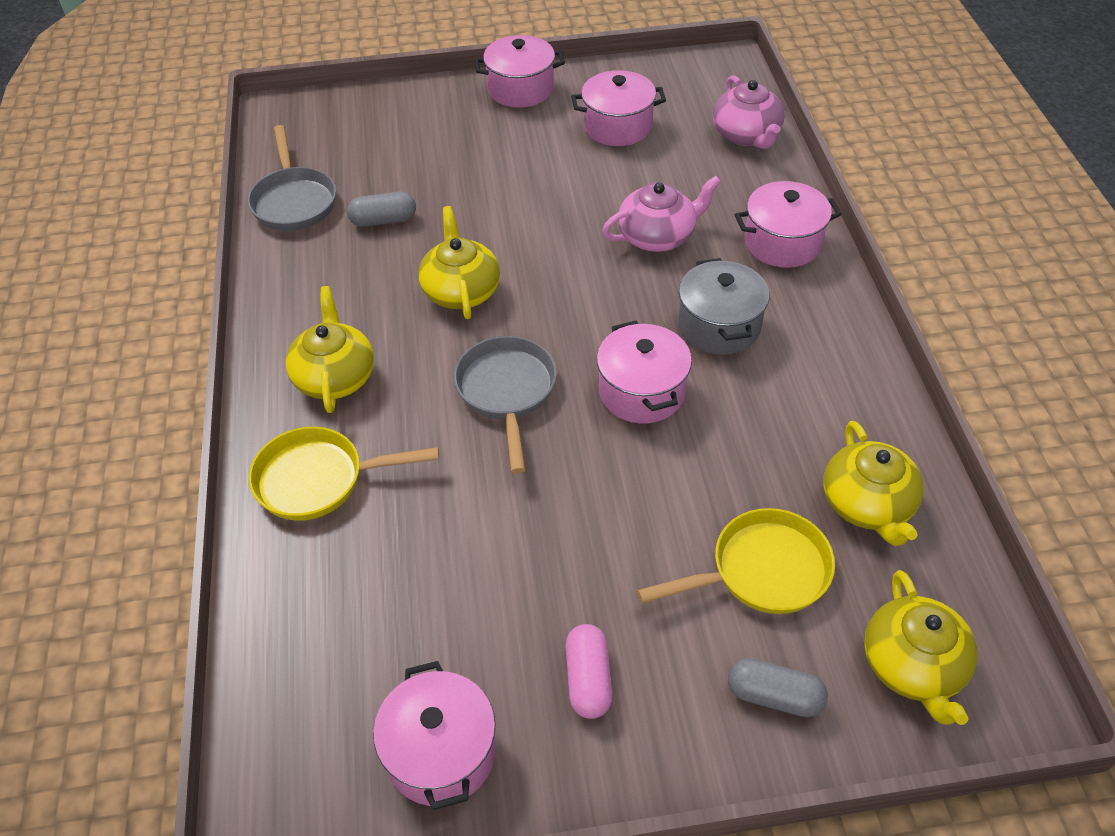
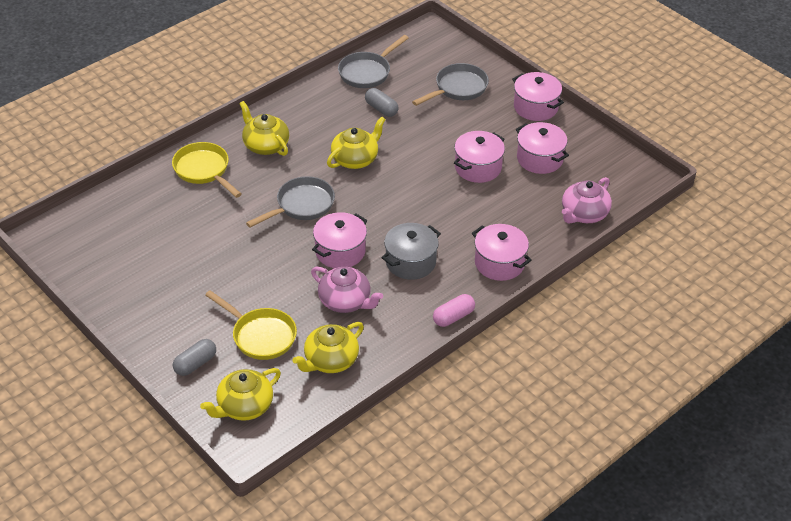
camera: 55 degrees right, 5 degrees down
yellow teapot [286,286,374,413] -> yellow teapot turned 90 degrees counterclockwise [239,101,289,156]
pink pot [373,661,496,810] -> pink pot moved to [454,131,505,183]
pink capsule [566,624,612,719] -> pink capsule moved to [433,294,475,327]
pink teapot [602,176,721,252] -> pink teapot moved to [311,267,383,313]
grey capsule [728,658,828,717] -> grey capsule turned 60 degrees clockwise [173,339,216,376]
none -> grey pan [412,63,489,106]

